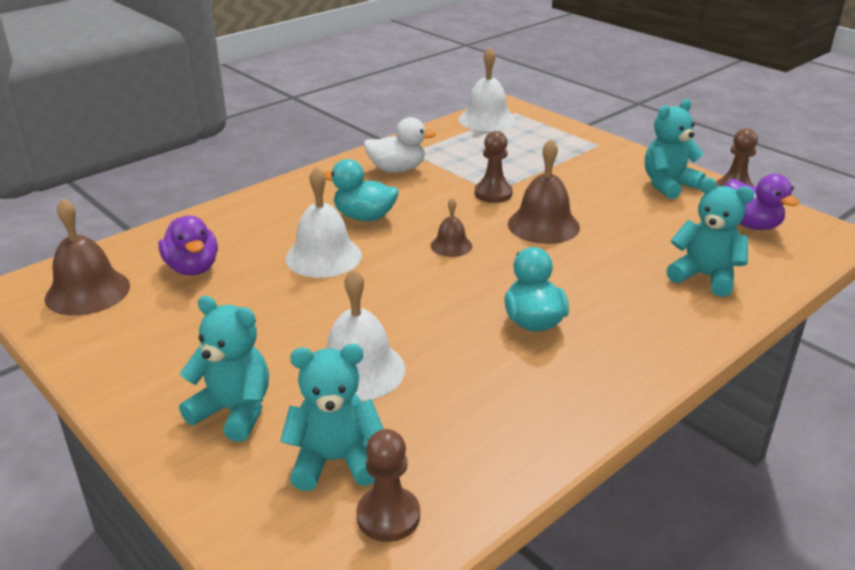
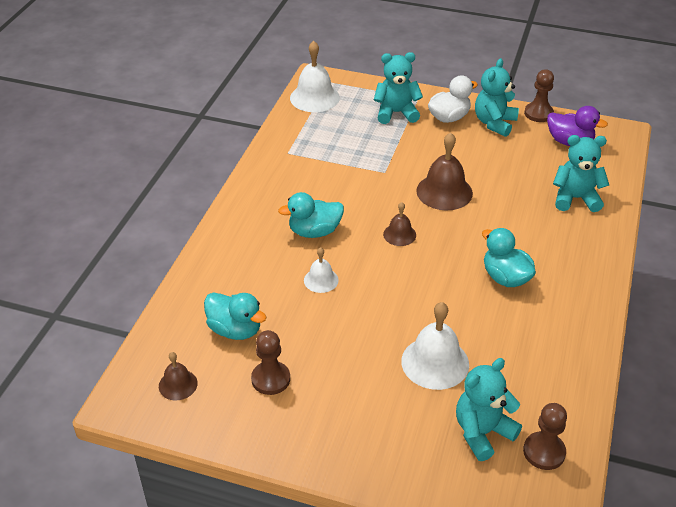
camera: 30 degrees left, 10 degrees up
brown bell [45,198,130,316] -> brown bell [159,352,198,400], size x0.56
purple duck [158,215,218,275] -> turquoise duck [204,292,267,340]
turquoise teddy bear [179,296,269,442] -> turquoise teddy bear moved to [374,52,423,124]
white bell [285,167,362,278] -> white bell [304,247,339,293], size x0.56
white duck [363,117,436,173] -> white duck moved to [428,75,478,123]
brown pawn [475,131,513,203] -> brown pawn moved to [251,330,290,395]

